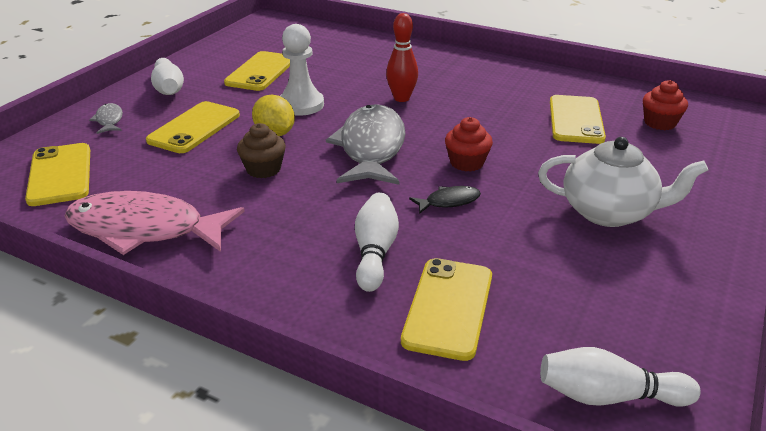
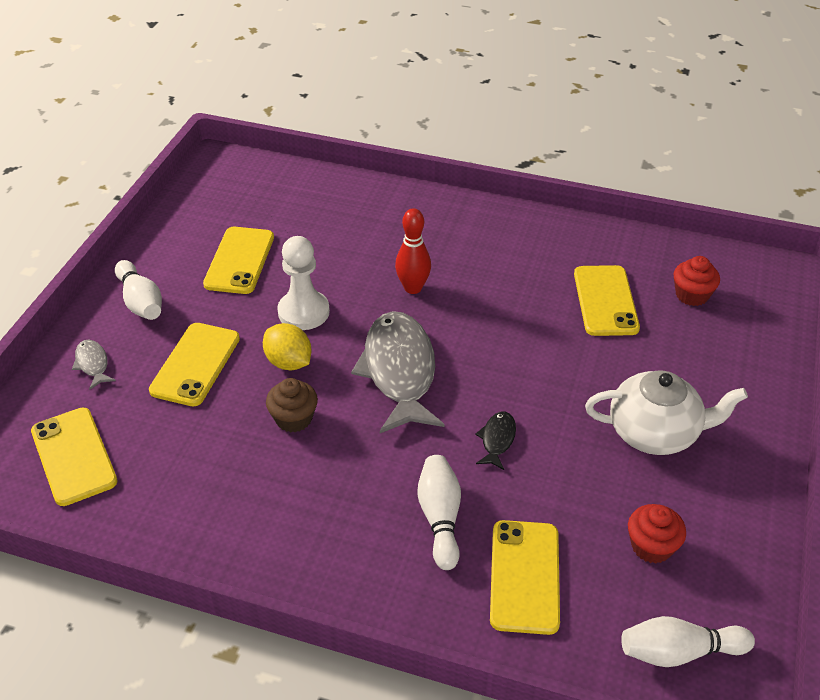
camera: 10 degrees left, 10 degrees up
pink fish [64,191,245,255] -> none
black fish [409,186,481,214] -> black fish turned 45 degrees counterclockwise [475,411,516,470]
red cupcake [445,117,493,172] -> red cupcake moved to [628,504,686,564]

